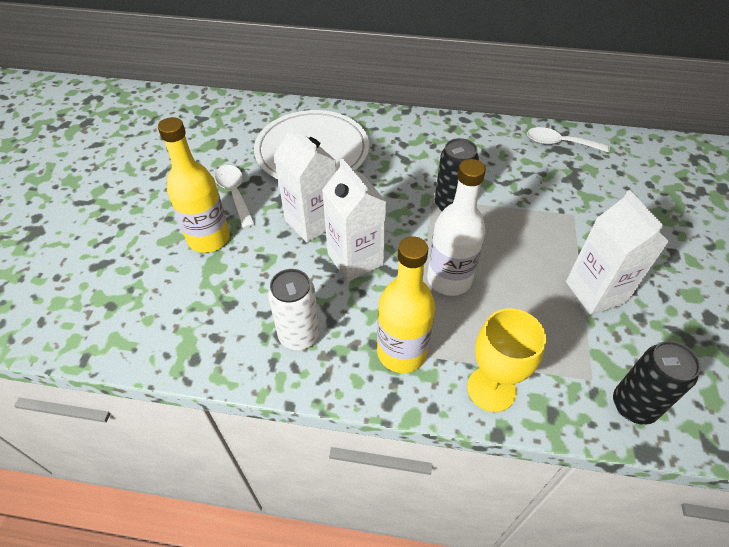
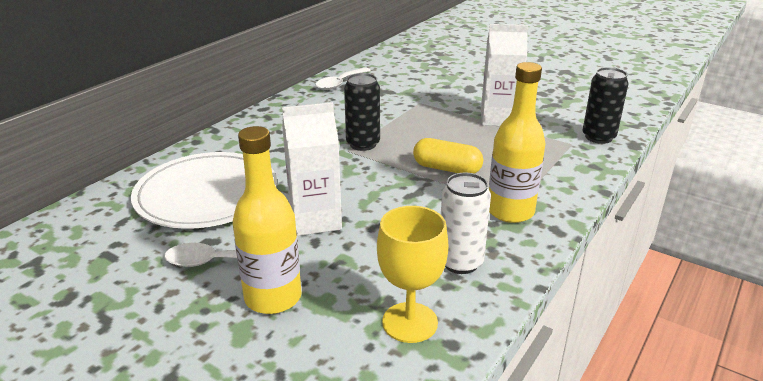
camera: 65 degrees left, 20 degrees down
white carton [322,159,386,282] -> none
white bottle [427,159,486,296] -> yellow capsule [413,138,483,174]
yellow goblet [467,308,546,412] -> yellow goblet moved to [377,206,449,343]

